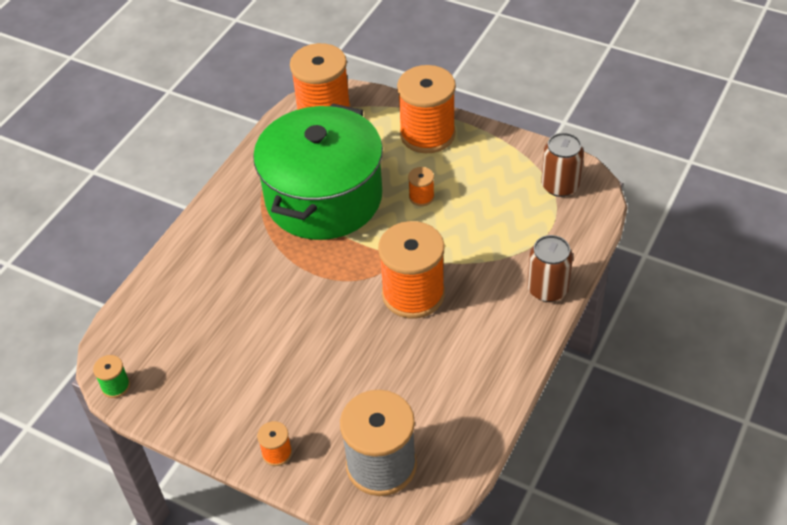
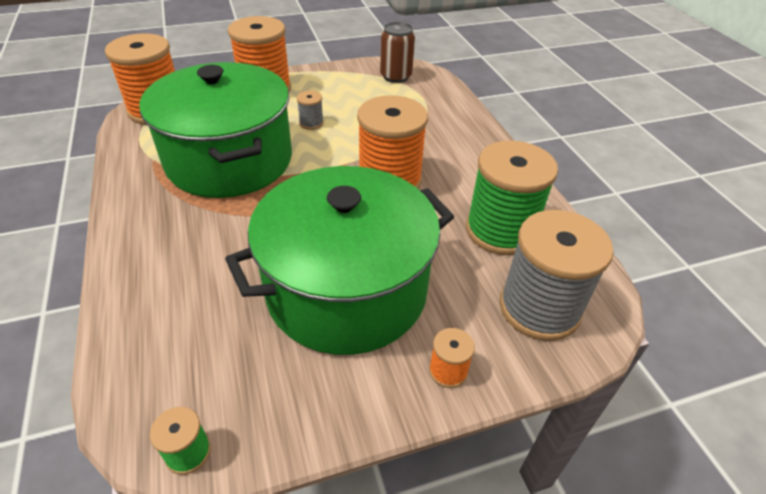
camera: 50 degrees left, 5 degrees down
orange spool [408,167,434,206] -> grey spool [297,91,324,130]
brown can [527,235,573,302] -> none
none -> green pot [225,166,454,355]
none -> green spool [466,140,558,255]

